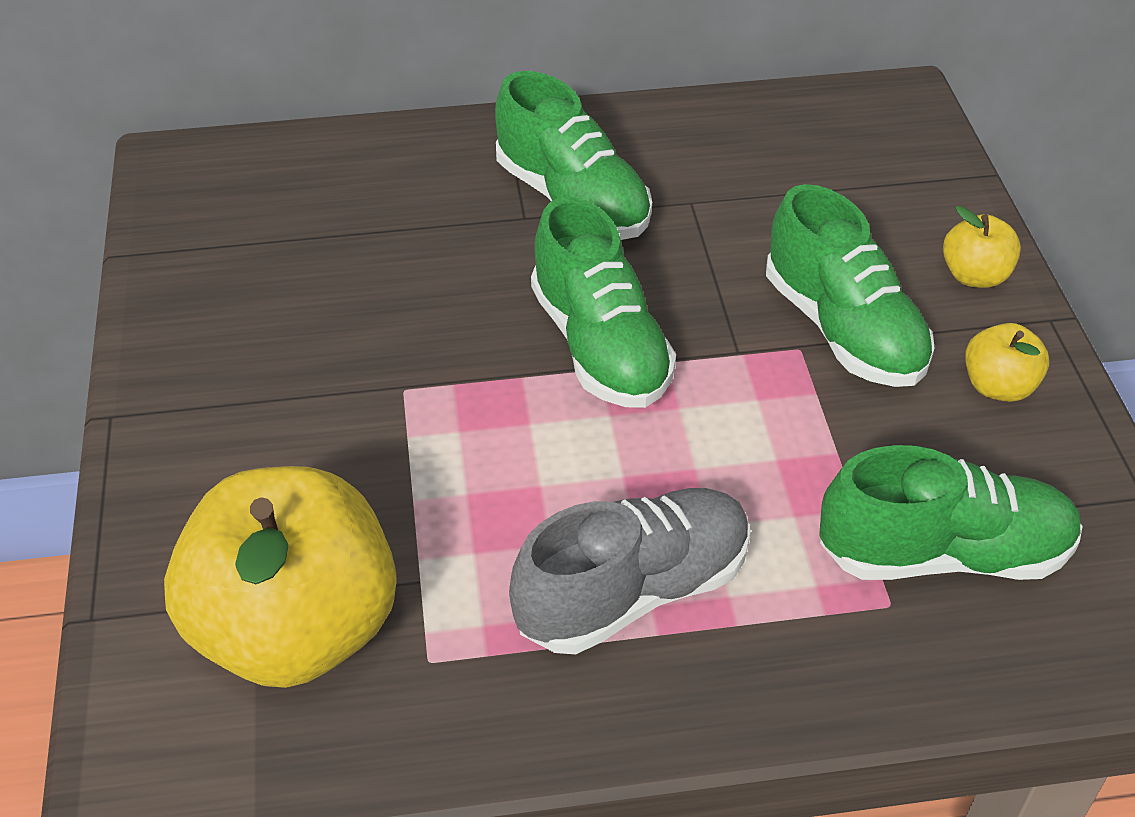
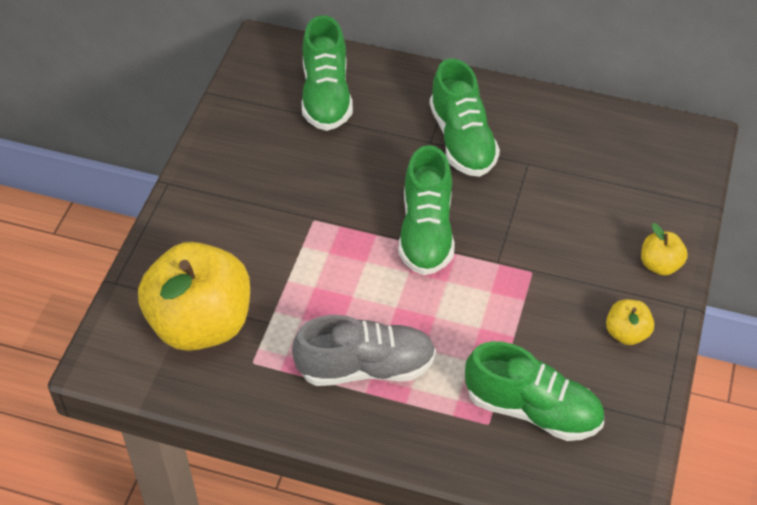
camera: 25 degrees right, 5 degrees up
green shoe [766,184,935,387] -> green shoe moved to [302,15,353,131]

